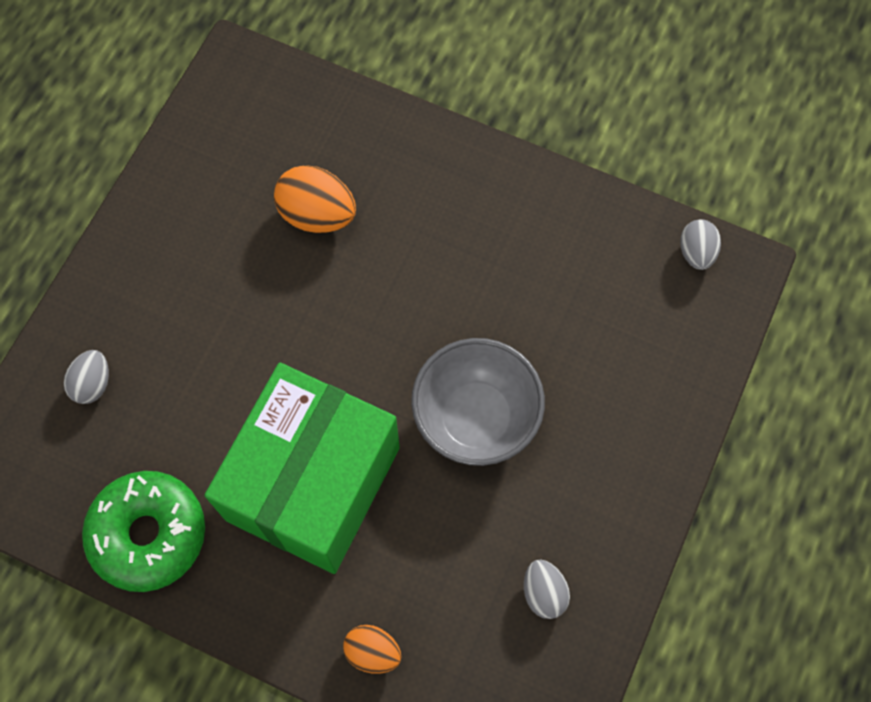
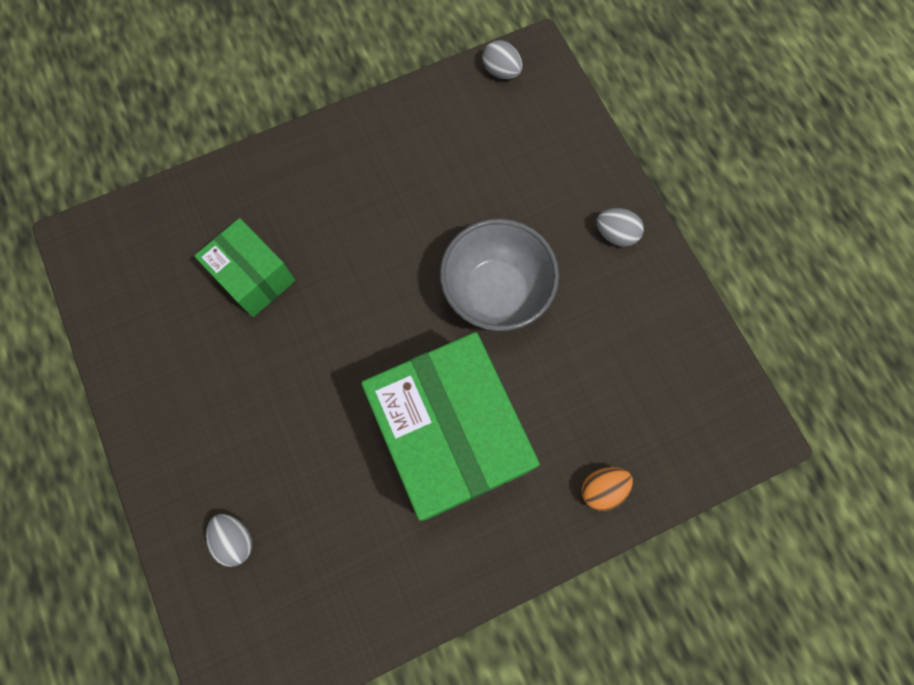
camera: 50 degrees left, 5 degrees up
green donut [82,471,205,592] -> none
orange egg [274,165,356,233] -> green box [194,218,295,317]
grey egg [524,560,570,619] -> grey egg moved to [596,208,644,247]

